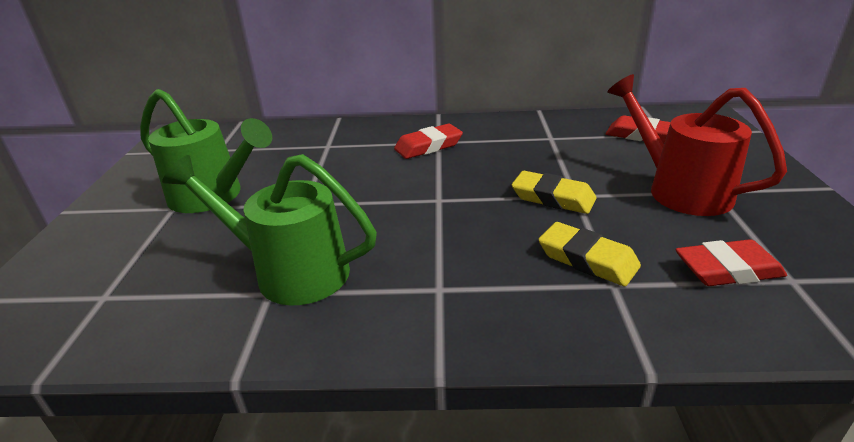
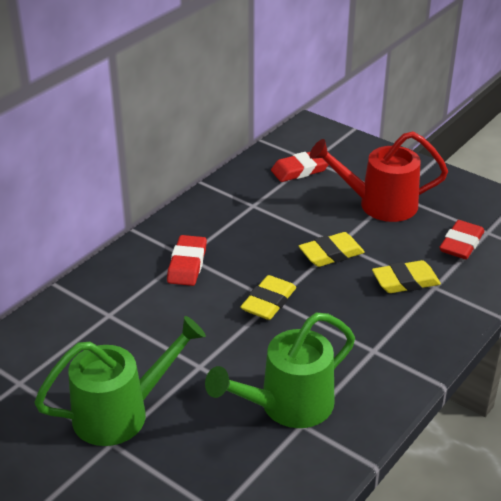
camera: 55 degrees left, 5 degrees up
none -> yellow eraser [240,275,296,320]

